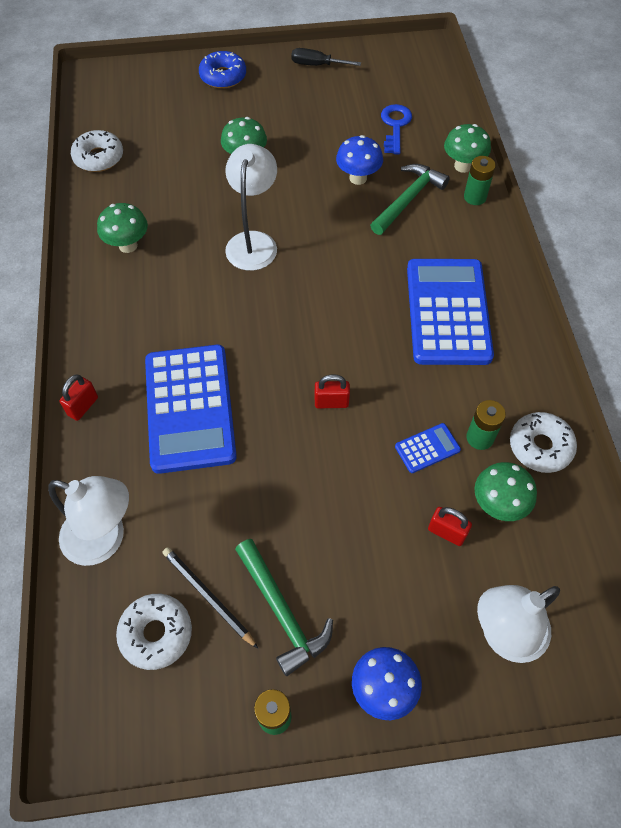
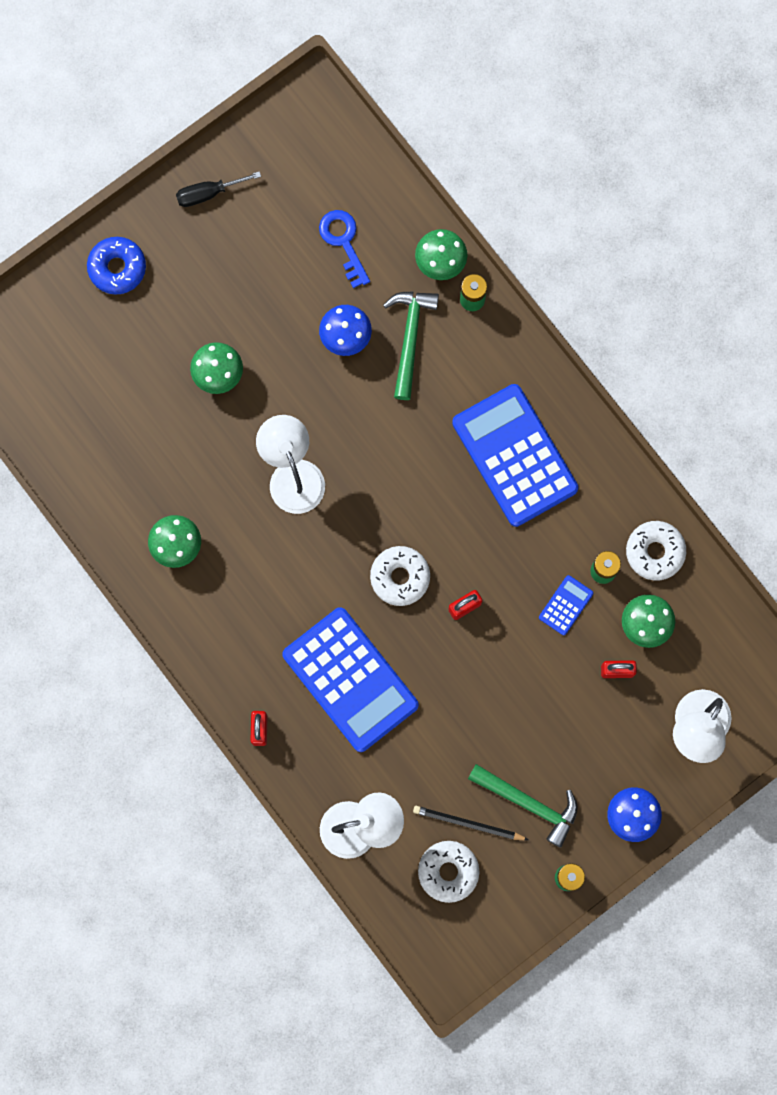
camera: 30 degrees left, 20 degrees up
white donut [71,130,123,172] -> white donut moved to [370,546,430,606]

